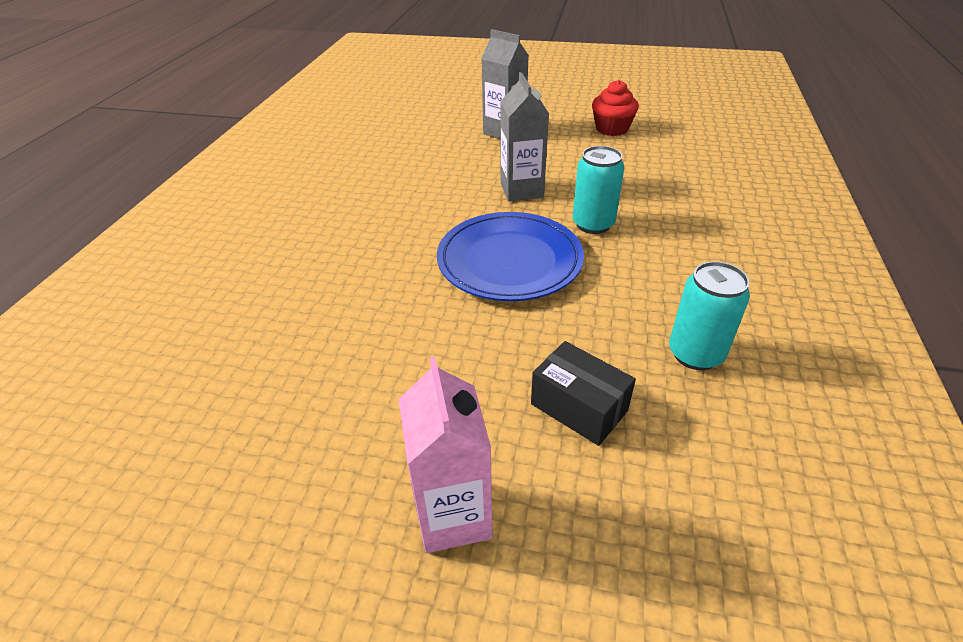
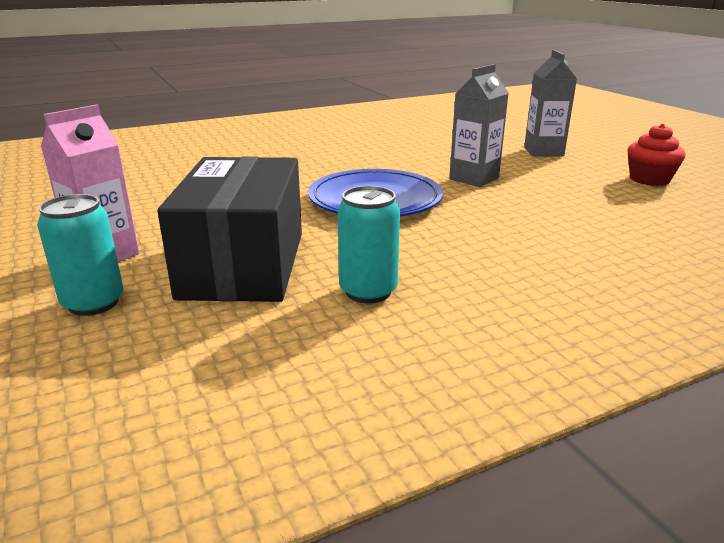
camera: 50 degrees right, 15 degrees down
black box [531,341,636,446] -> black box [157,156,302,302], size x2.05
turquoise can [572,146,624,234] -> turquoise can moved to [37,194,124,316]

